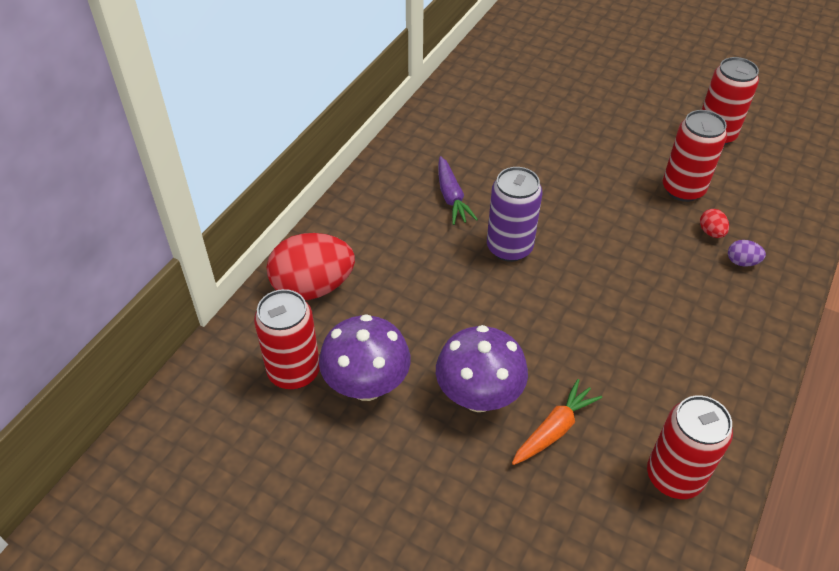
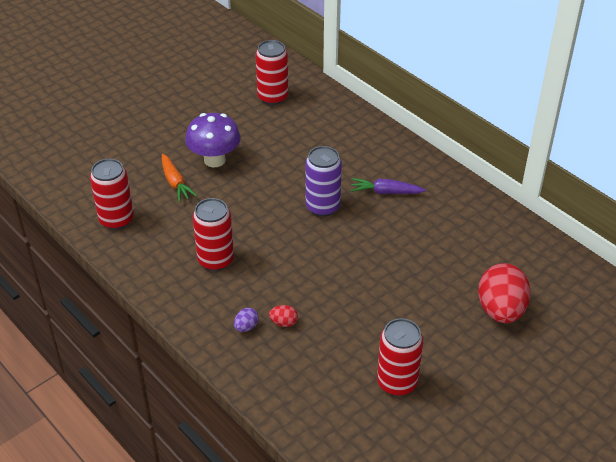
camera: 110 degrees right, 5 degrees down
red egg [267,233,355,300] -> red egg moved to [478,263,531,323]
purple mushroom [319,314,411,401] -> none
red can [663,110,727,202] -> red can moved to [193,198,234,271]

